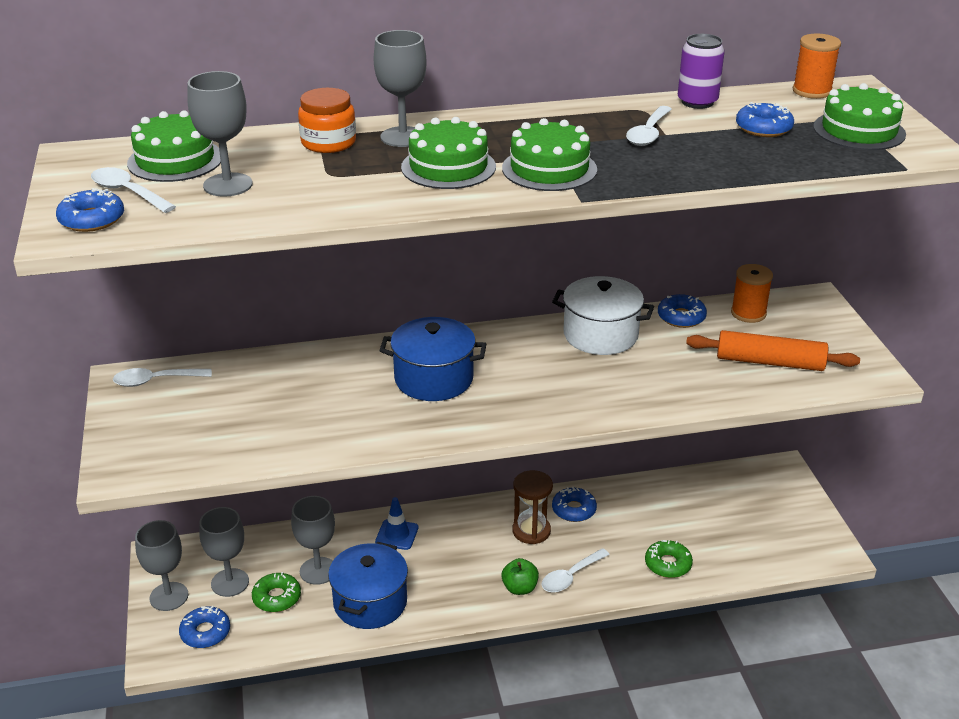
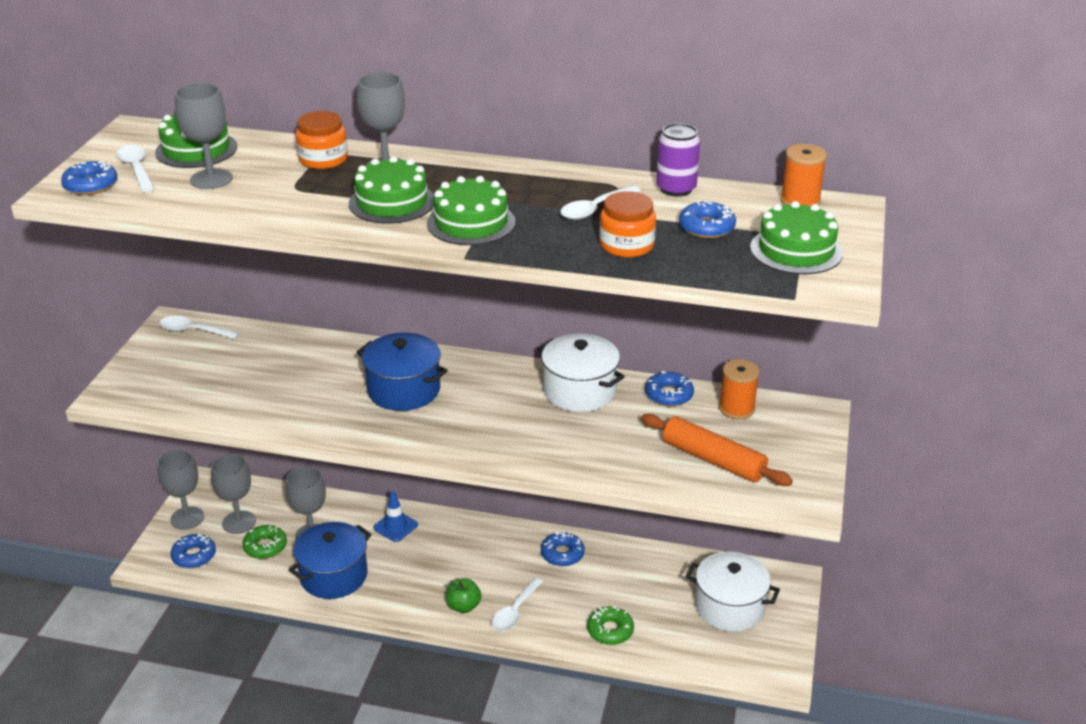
camera: 25 degrees right, 0 degrees up
brown hourglass [512,470,553,544] -> none
white spoon [541,548,610,593] -> white spoon turned 45 degrees counterclockwise [492,577,543,631]
none -> orange jar [599,191,656,258]
none -> white pot [686,552,780,632]

